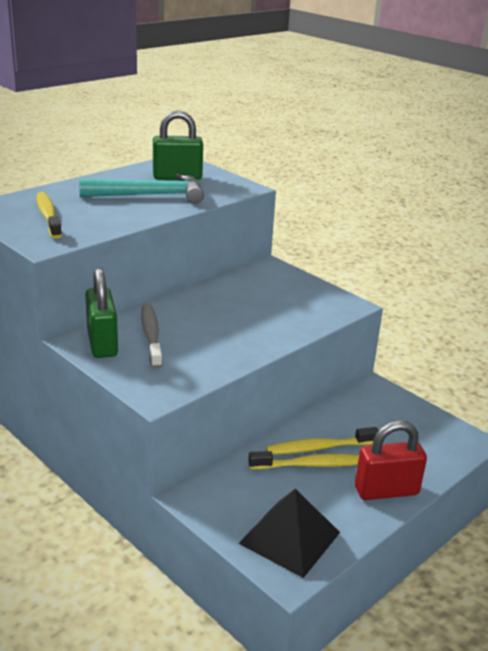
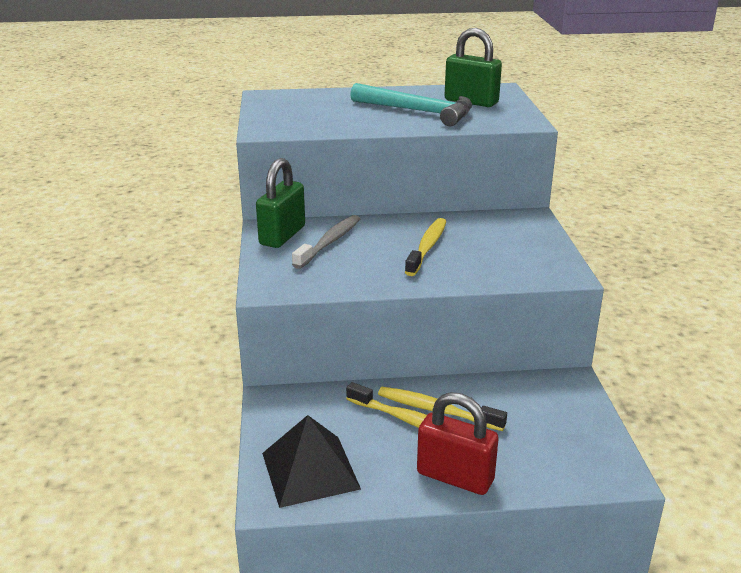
camera: 40 degrees right, 0 degrees up
yellow toothbrush [37,192,62,239] -> yellow toothbrush moved to [405,218,446,276]

